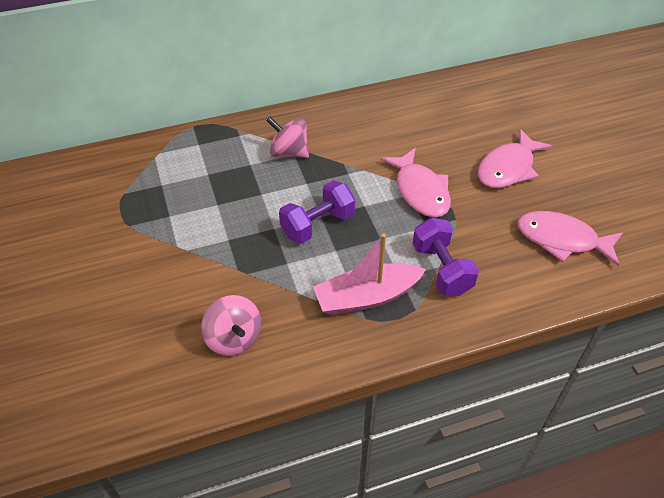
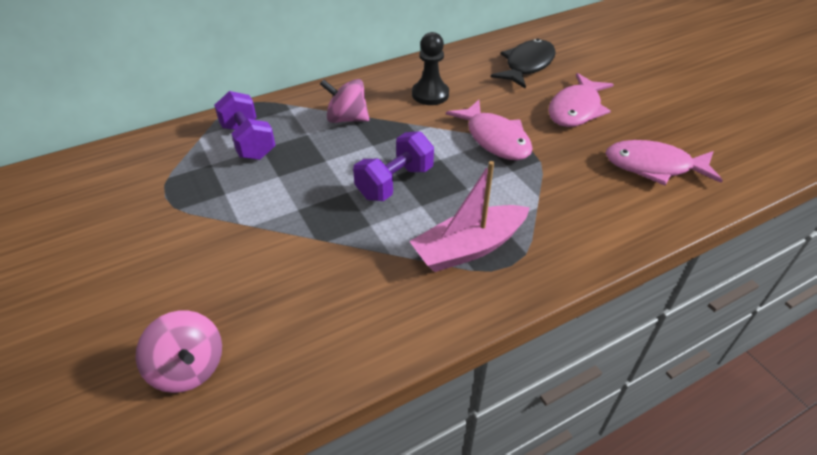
camera: 10 degrees left, 5 degrees down
pink spinning top [201,295,261,356] -> pink spinning top moved to [135,310,222,393]
purple dumbbell [412,218,479,296] -> purple dumbbell moved to [214,91,276,160]
none -> black pawn [412,32,449,105]
none -> black fish [491,39,556,89]

